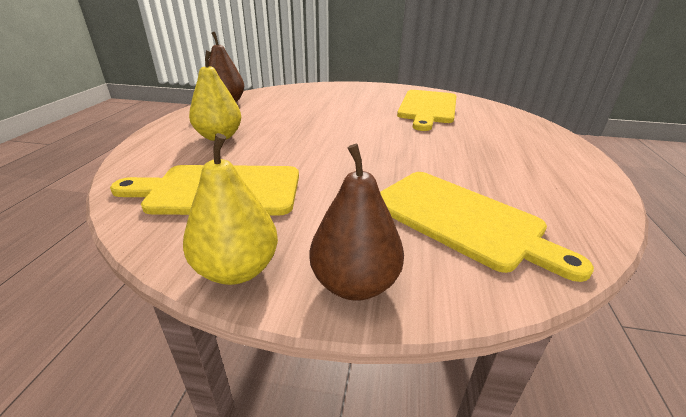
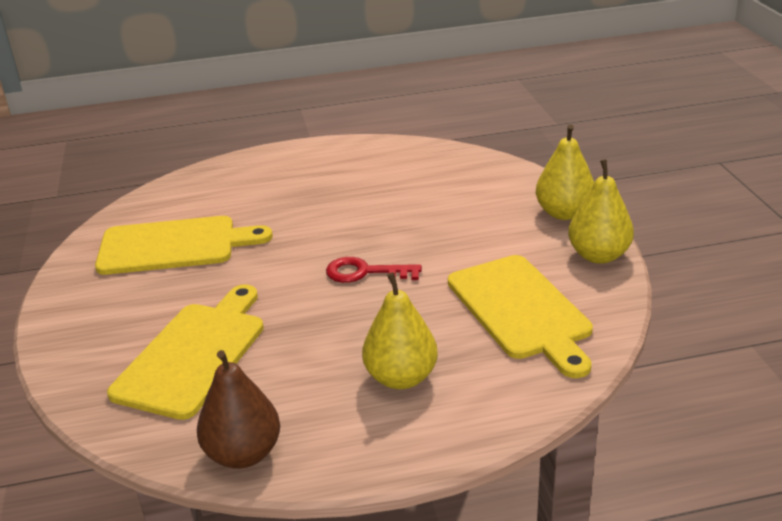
camera: 110 degrees left, 0 degrees up
brown pear [310,144,404,301] -> yellow pear [536,124,594,220]
yellow cutting board [380,172,594,282] -> yellow cutting board moved to [107,284,264,420]
none -> red key [326,257,422,283]

